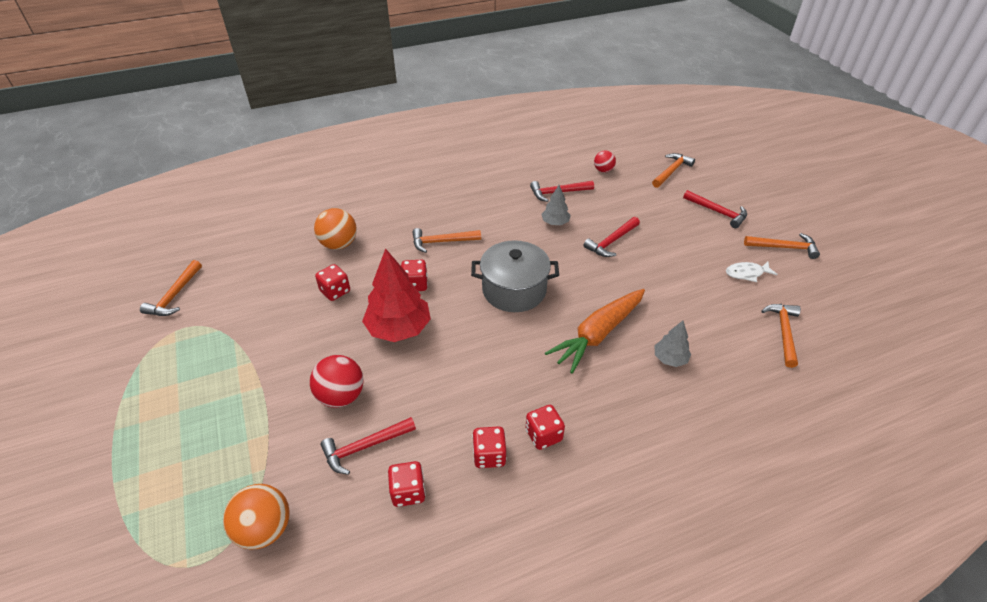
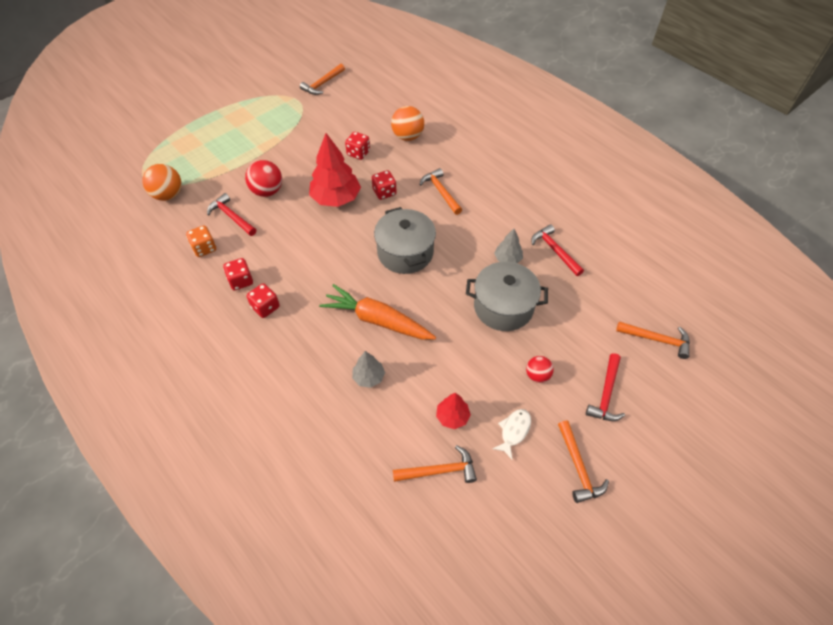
camera: 70 degrees right, 10 degrees up
orange hammer [140,260,202,316] -> orange hammer turned 45 degrees counterclockwise [300,64,345,95]
red dice [388,461,426,507] -> orange dice [186,225,216,257]
red hammer [583,217,640,257] -> grey pot [466,262,548,331]
red ball [594,150,616,173] -> red ball moved to [526,356,554,383]
white fish [726,262,778,282] -> white fish turned 60 degrees clockwise [492,409,531,460]
none -> red tree [436,393,471,429]

